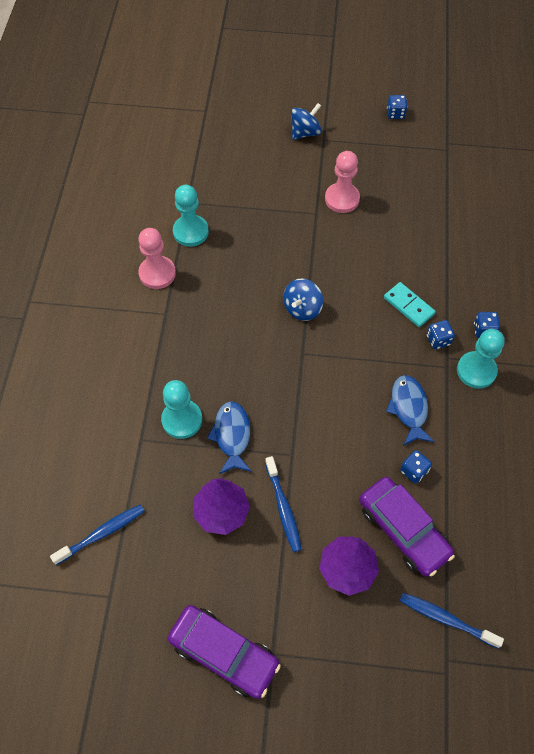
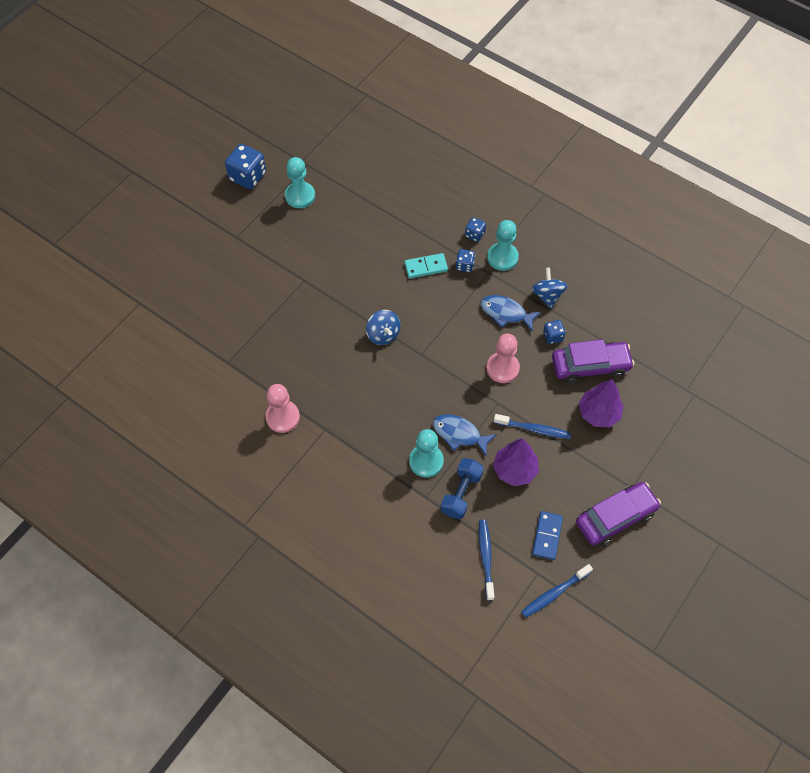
camera: 60 degrees left, 0 degrees up
turquoise pawn [173,185,209,247] -> turquoise pawn moved to [285,157,315,208]
blue spinning top [291,103,322,140] -> blue spinning top moved to [531,268,568,308]
pink pawn [325,151,360,213] -> pink pawn moved to [486,334,520,383]
blue dice [387,95,408,119] -> blue dice [225,144,266,189], size x1.87
blue toothbrush [399,593,504,648] -> blue toothbrush moved to [521,564,593,618]
none -> blue dumbbell [440,458,484,519]
none -> blue domino [532,511,563,560]

